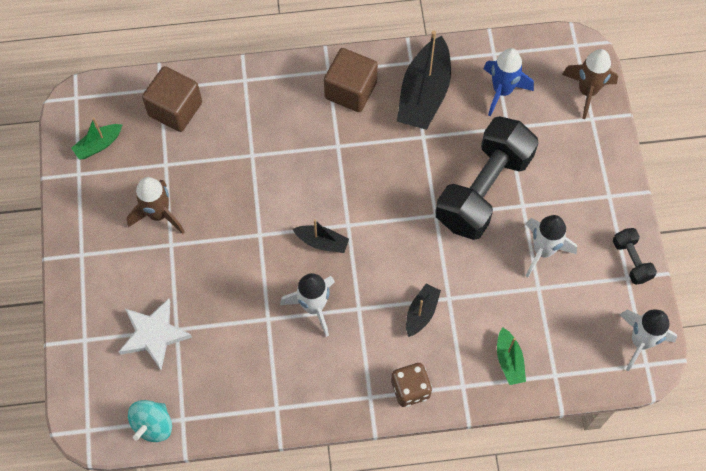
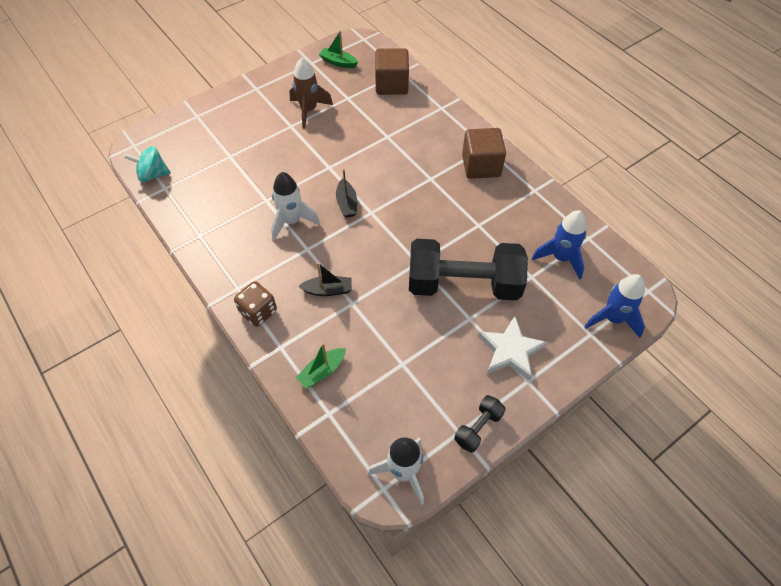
camera: 60 degrees right, 10 degrees down
white star [119,298,192,370] -> white star moved to [478,316,548,381]
black boat [397,31,451,130] -> none
white rocket [526,215,577,278] -> none
brown rocket [562,49,618,119] -> blue rocket [584,274,645,338]

